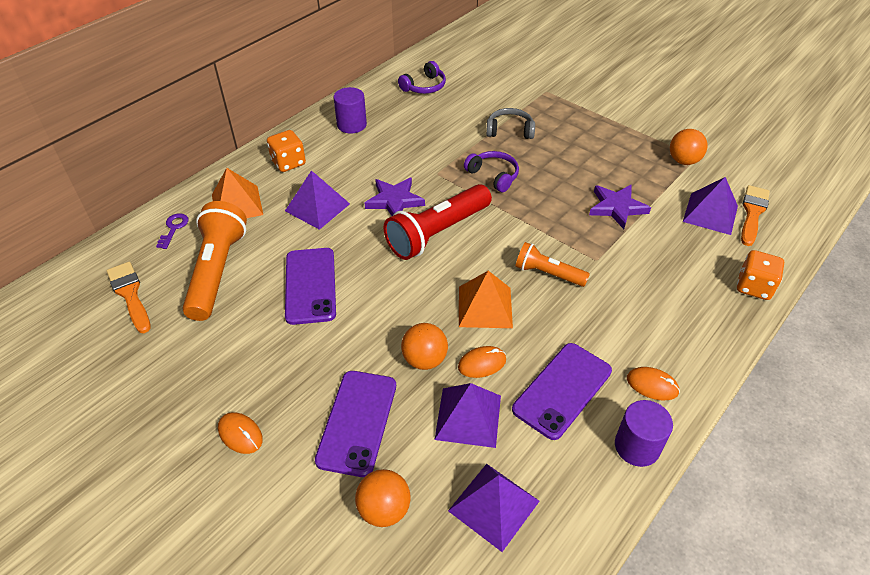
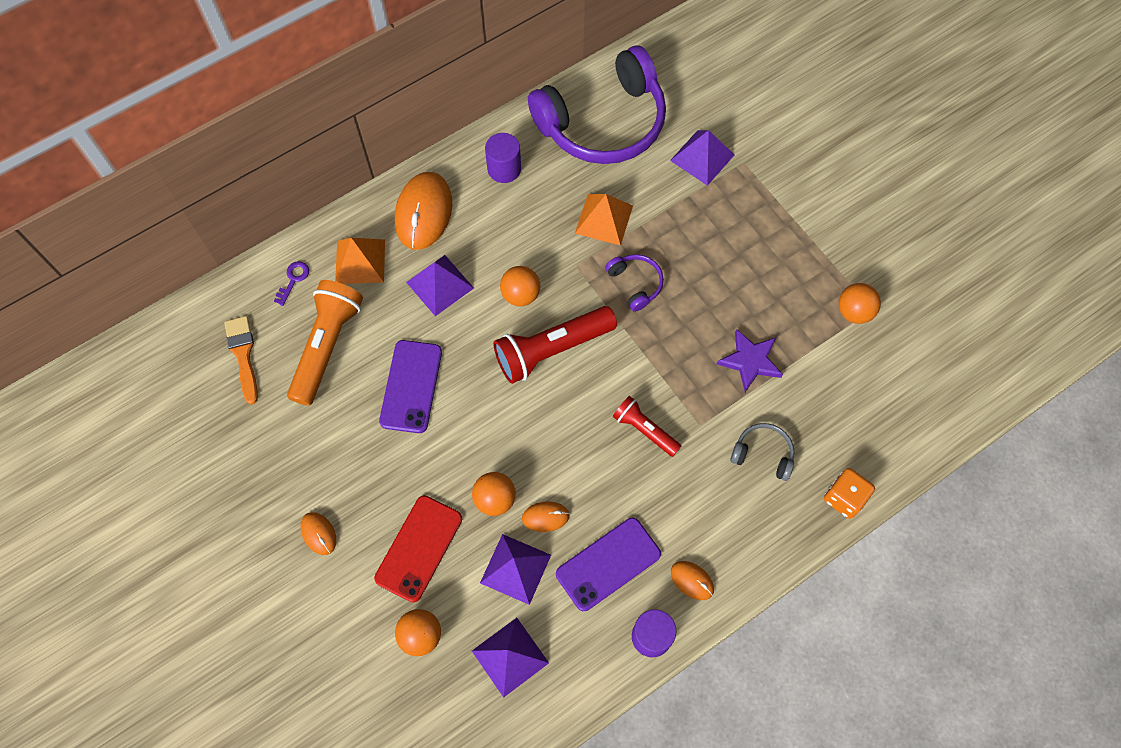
camera: 15 degrees right, 20 degrees up
orange dice [267,130,306,172] -> orange mouse [395,172,452,250]
purple phone [315,371,396,477] -> red phone [374,495,462,602]
purple star [364,177,425,216] -> orange ball [500,266,540,306]
purple headphones [398,61,446,94] -> purple headphones [528,46,666,164], size x2.40
orange pyramid [459,271,513,328] -> orange pyramid moved to [575,194,633,246]
grey headphones [486,108,535,139] -> grey headphones moved to [731,423,795,481]
orange flashlight [516,242,590,287] -> red flashlight [613,396,681,457]
purple pyramid [683,177,738,235] -> purple pyramid moved to [670,130,734,186]
orange brush [741,185,770,246] -> none

